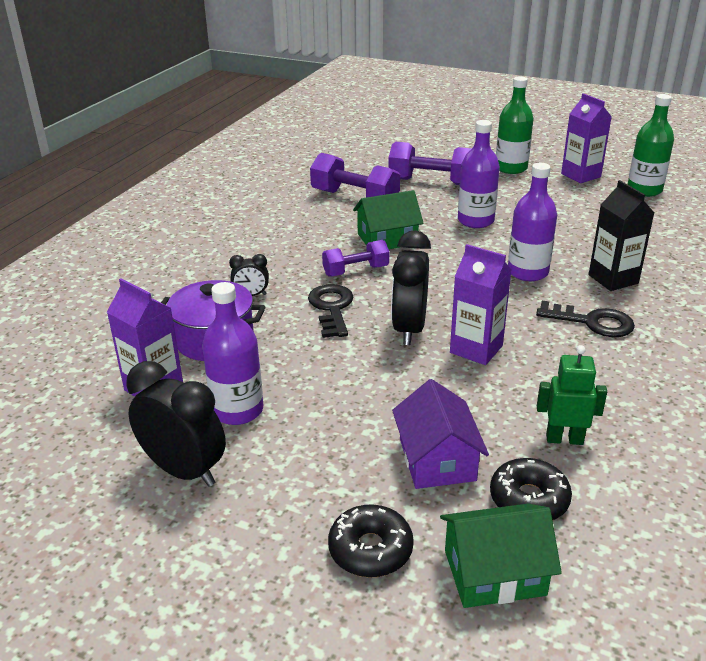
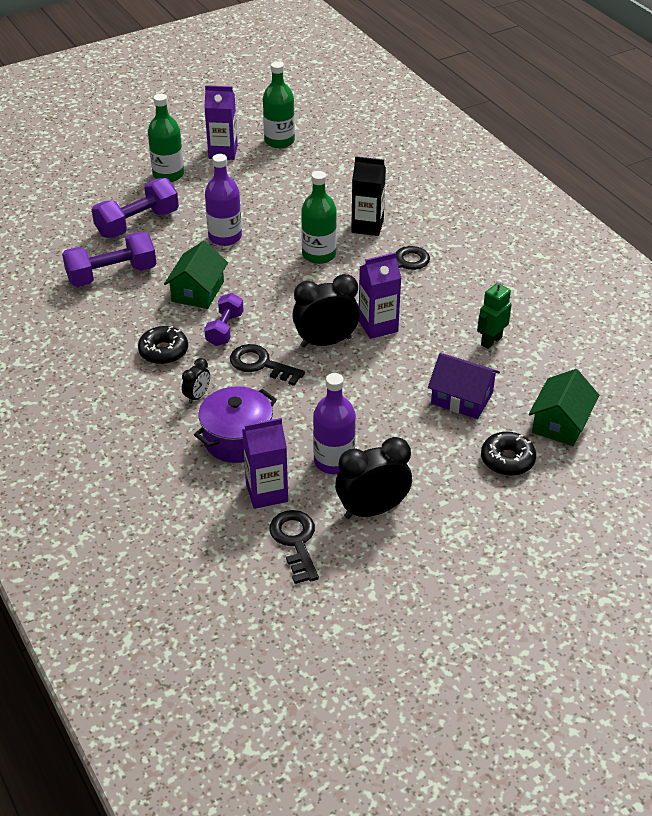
camera: 55 degrees left, 10 degrees up
black clock [391,230,431,345] -> black clock turned 120 degrees clockwise [292,274,360,348]
black donut [490,458,572,520] -> black donut moved to [138,326,188,364]
purple bottle [508,163,557,281] -> green bottle [301,171,337,264]
none -> black key [269,510,319,584]

